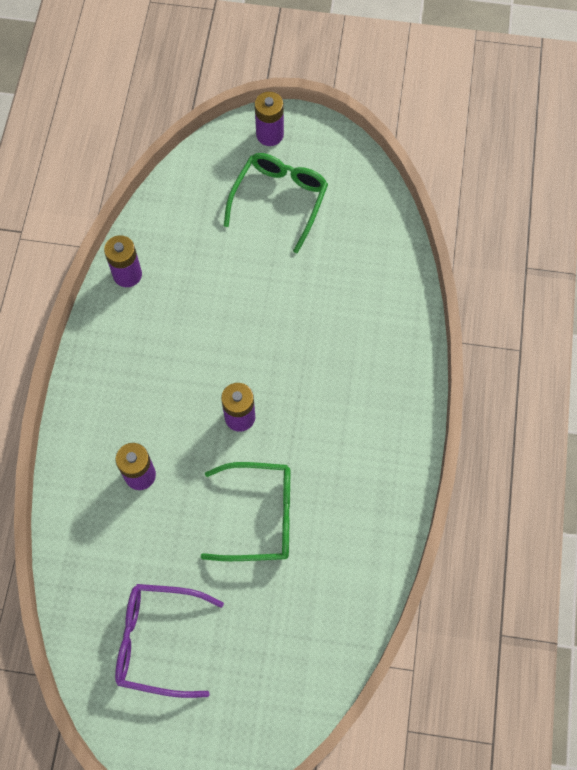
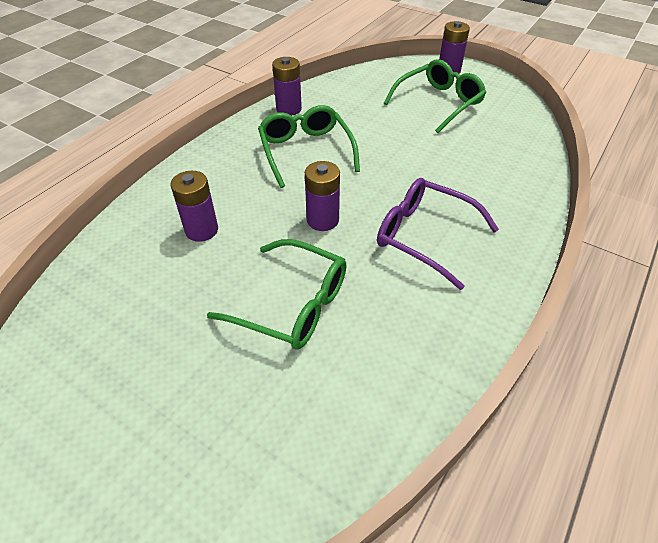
camera: 25 degrees right, 20 degrees down
purple glasses [115,584,224,698] -> purple glasses moved to [377,178,499,290]
none -> green glasses [258,105,360,188]

